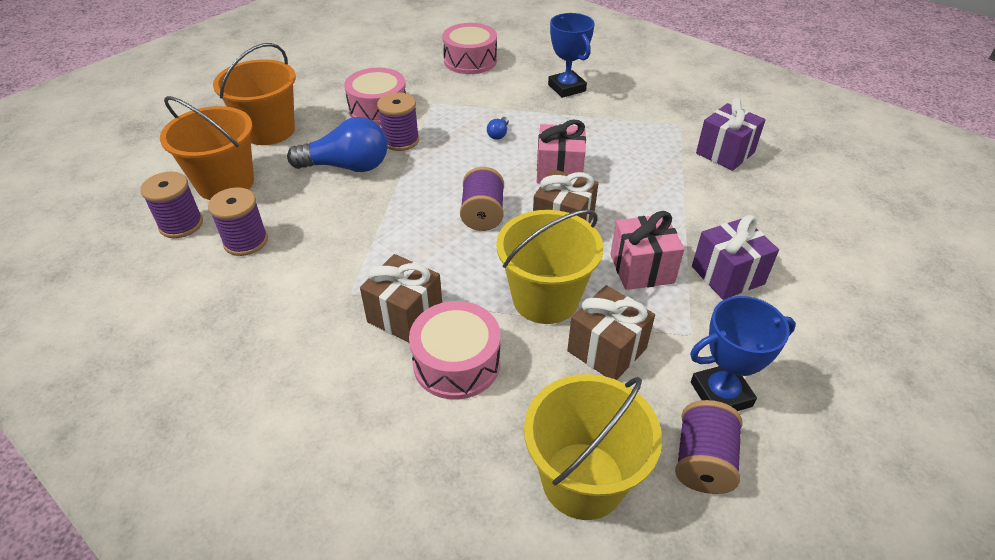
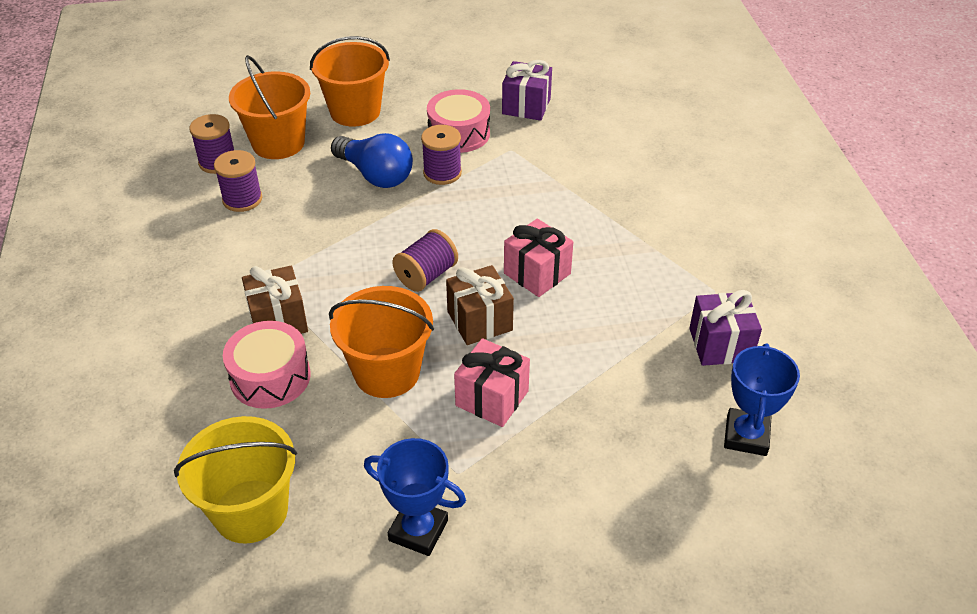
camera: 40 degrees right, 0 degrees up
pink drum [442,23,497,74] -> none
blue light bulb [487,117,509,140] -> none
yellow bucket [496,209,603,324] -> orange bucket [329,286,434,398]
blue trophy [548,13,594,98] -> blue trophy moved to [724,343,800,456]
brown gift [567,285,655,380] -> none
purple spool [675,400,742,494] -> none
purple gift [692,215,779,300] -> purple gift moved to [502,60,552,121]

